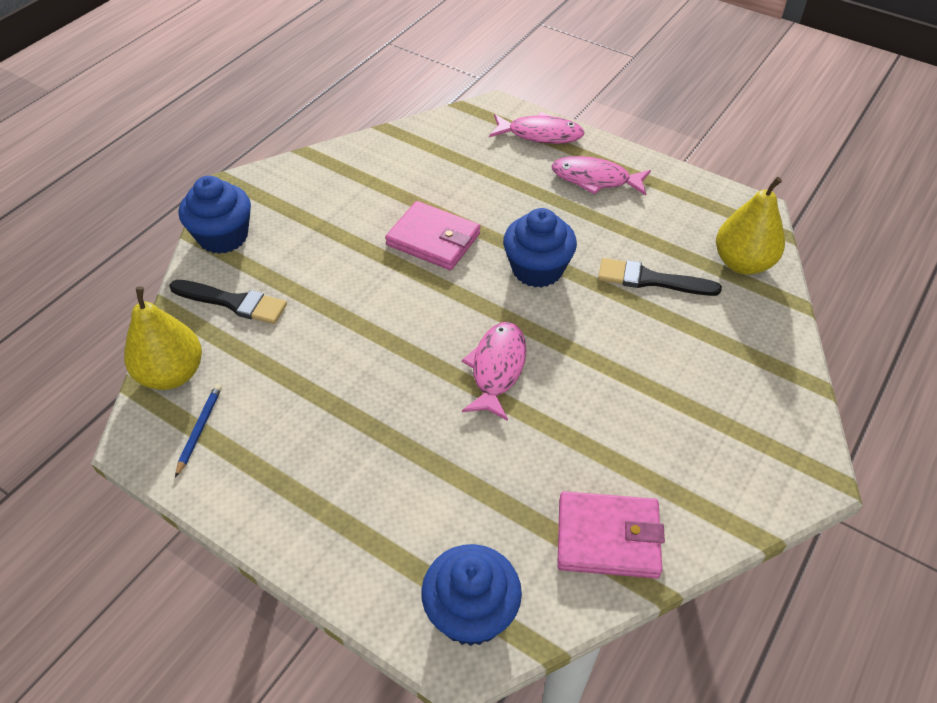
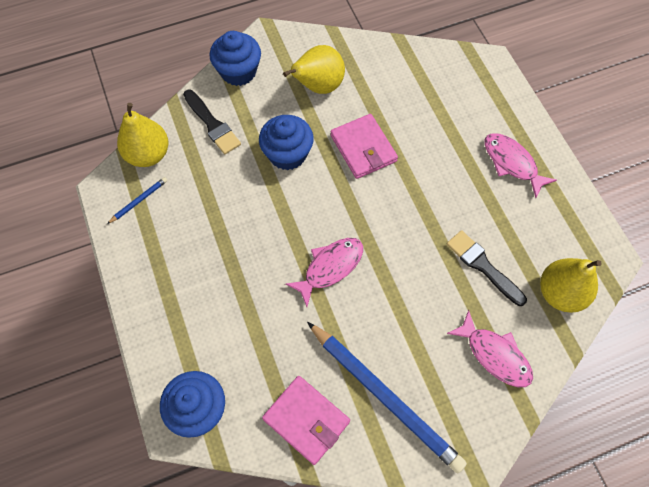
camera: 35 degrees right, 15 degrees up
pink fish [489,112,585,144] -> pink fish moved to [447,310,533,387]
blue cupcake [503,208,577,288] -> blue cupcake moved to [259,115,314,170]
none -> yellow pear [283,45,345,94]
none -> blue pencil [307,322,467,474]

